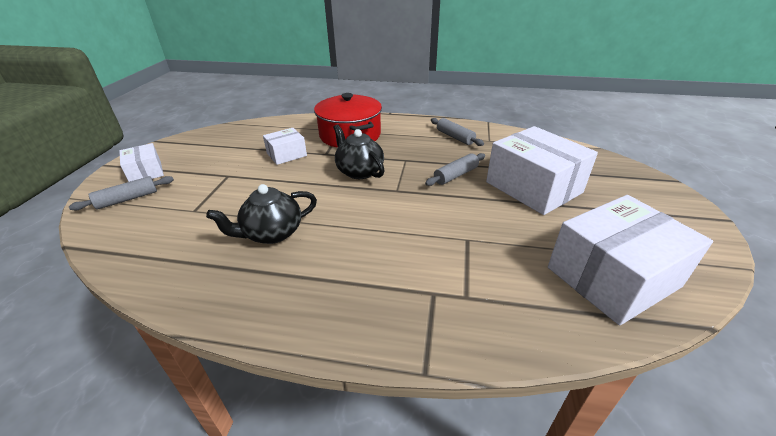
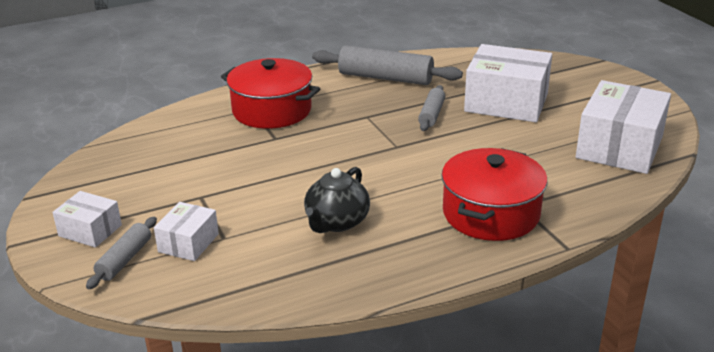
camera: 35 degrees left, 5 degrees down
white box [263,128,307,165] -> white box moved to [154,202,219,261]
black teapot [333,124,385,179] -> none
grey rolling pin [431,118,484,146] -> grey rolling pin [312,45,463,85], size x1.80
none -> red pot [441,148,547,241]

